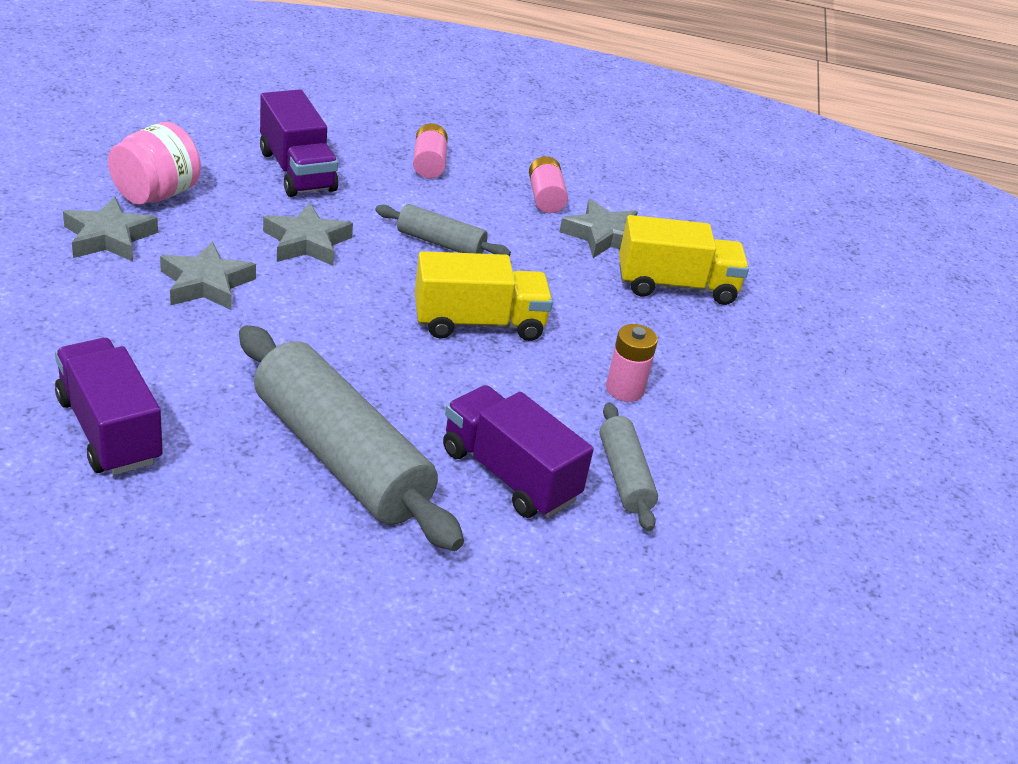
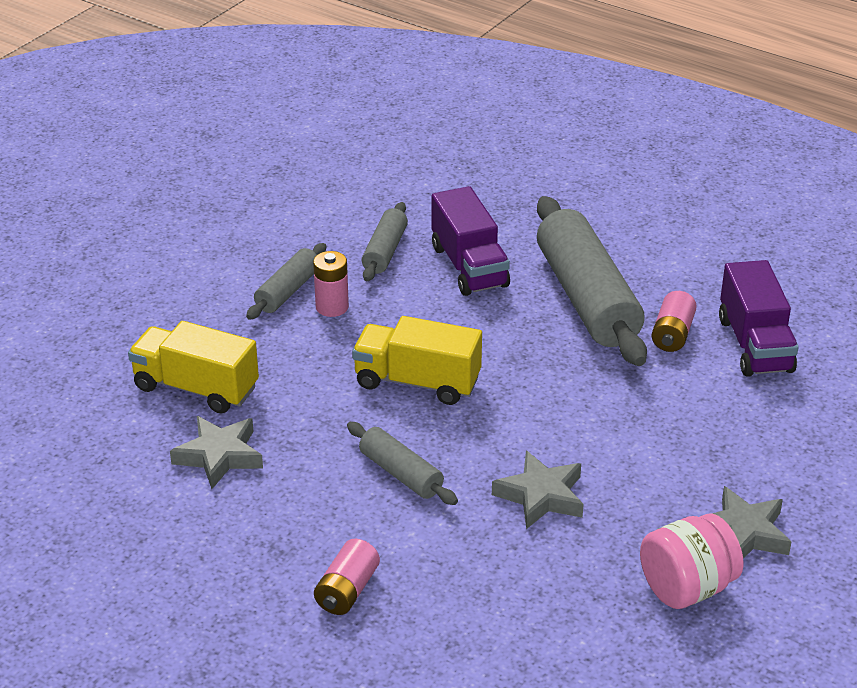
camera: 150 degrees left, 0 degrees up
grey star [160,241,256,310] -> none
purple truck [260,89,338,197] -> none
pink battery [529,156,568,213] -> pink battery moved to [652,291,697,352]
none -> grey rolling pin [246,243,327,320]

